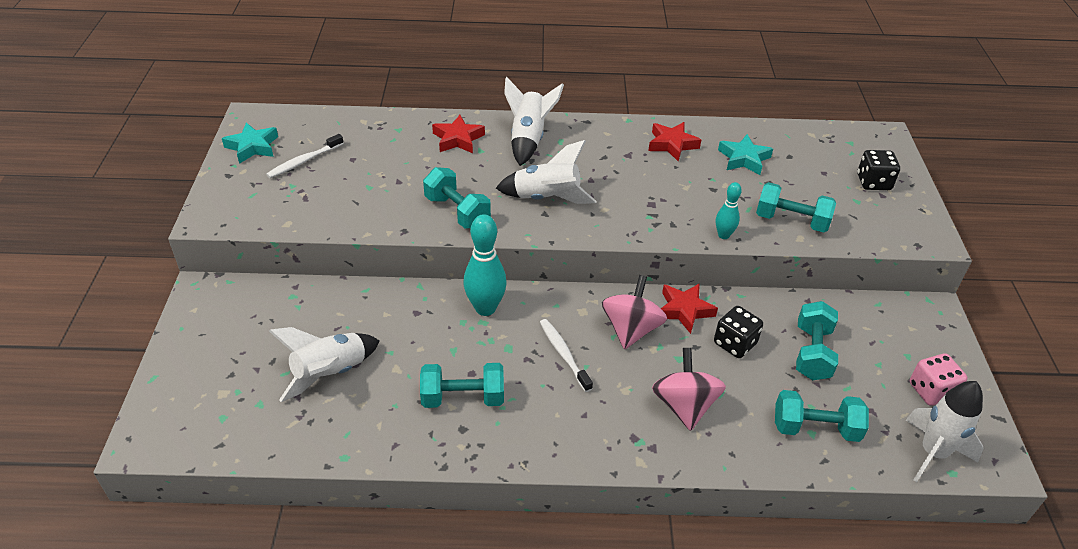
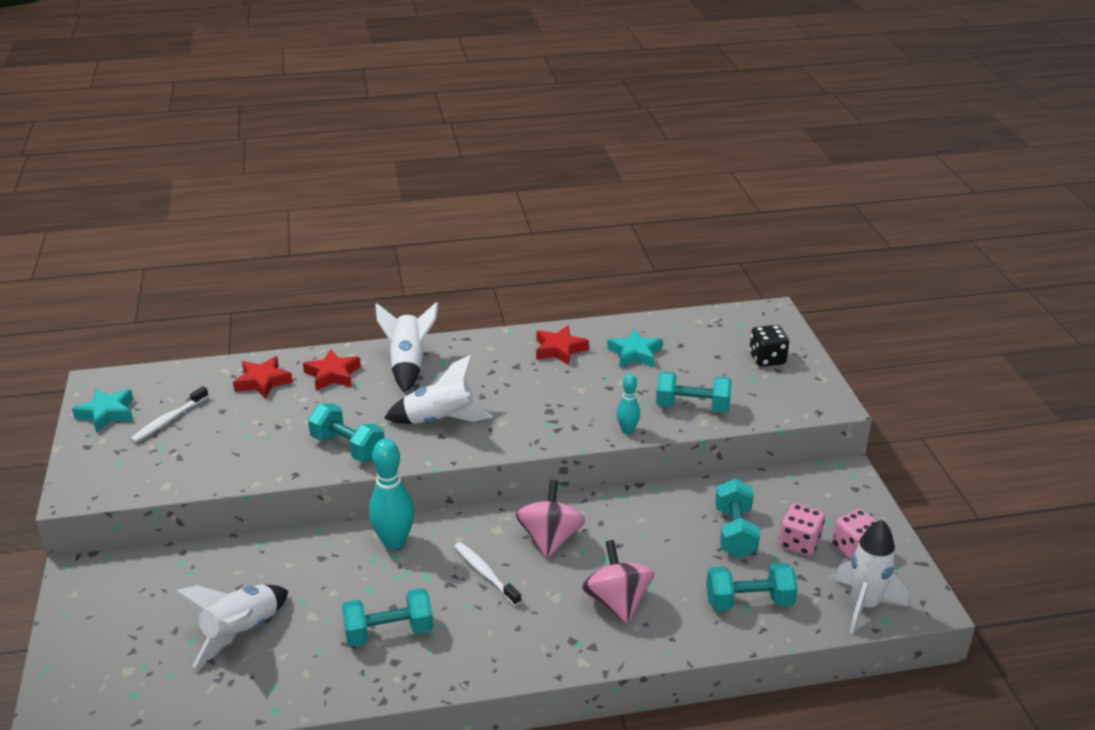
camera: 10 degrees left, 10 degrees down
red star [661,283,718,334] -> red star moved to [233,356,293,399]
black dice [714,306,763,358] -> none
none -> pink dice [779,503,825,556]

